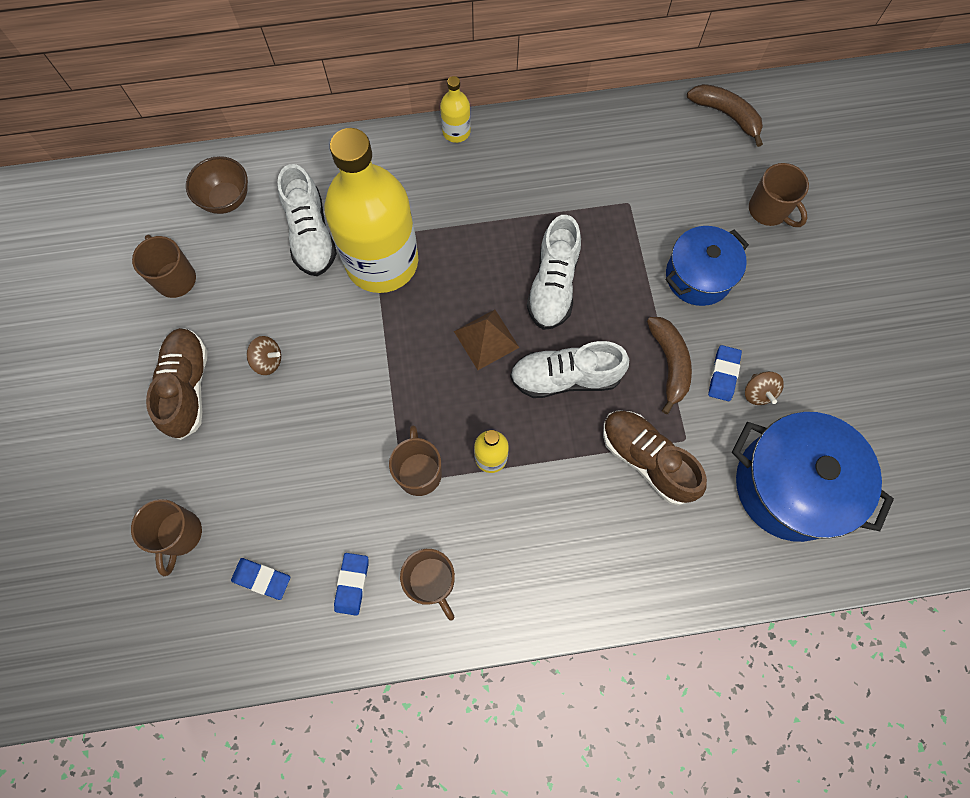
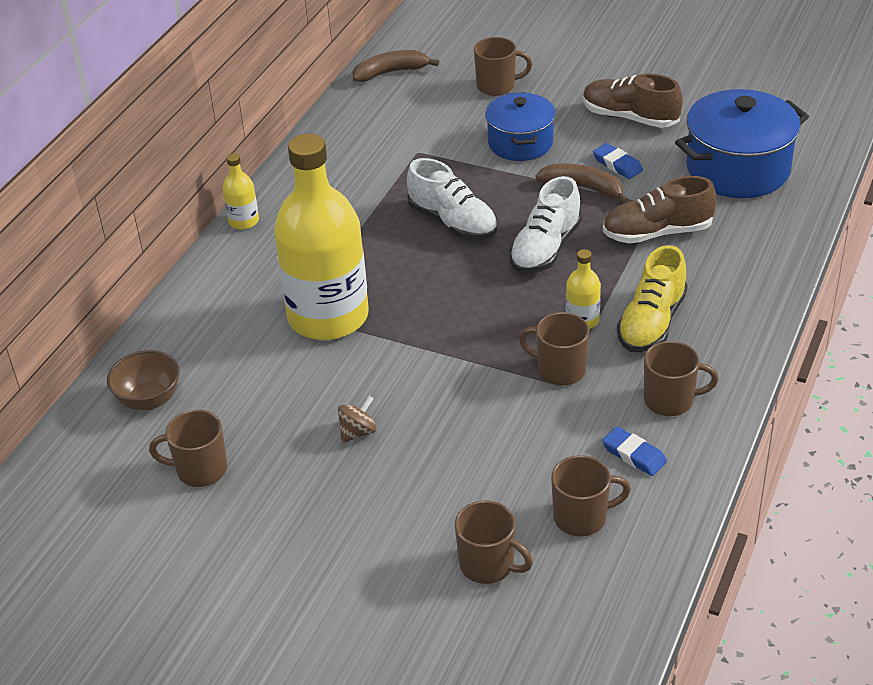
camera: 55 degrees left, 30 degrees down
brown shoe [146,328,208,440] -> brown shoe moved to [583,74,683,128]
blue eraser [231,558,290,600] -> brown mug [551,455,631,537]
white shoe [277,164,337,276] -> none
brown pyramid [454,310,520,370] -> none
brown spinning top [745,371,784,405] -> none
none -> yellow shoe [617,245,688,352]

